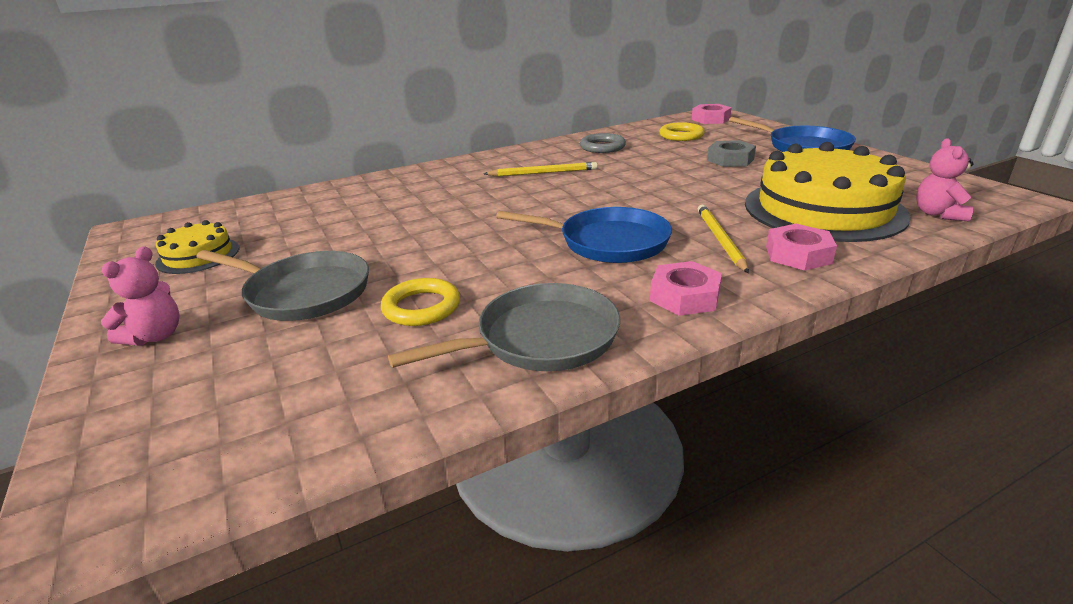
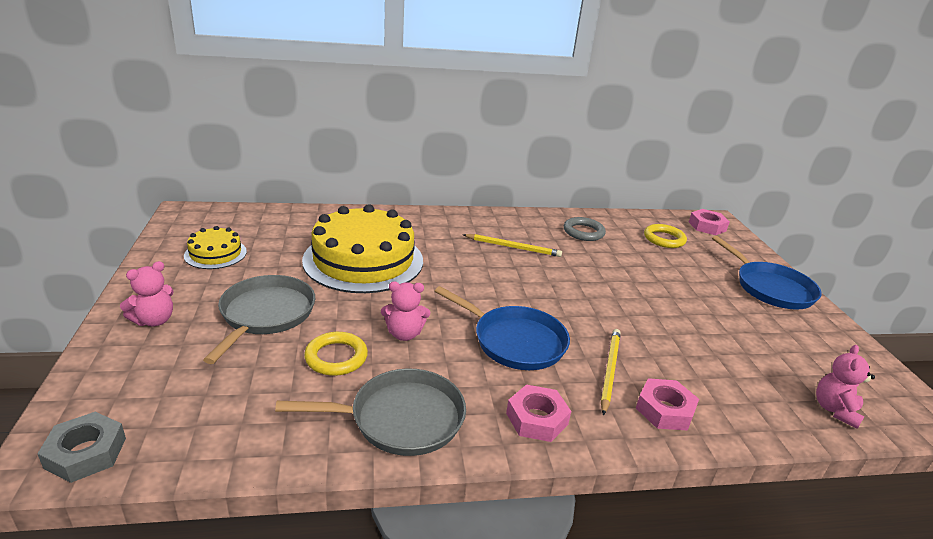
camera: 15 degrees right, 0 degrees up
grey pan [196,250,369,321] -> grey pan turned 120 degrees counterclockwise [203,275,315,364]
grey nut [707,140,756,167] -> grey nut moved to [37,412,126,483]
yellow cake [745,142,911,242] -> yellow cake moved to [302,204,423,293]
none -> pink teddy bear [381,282,430,341]

